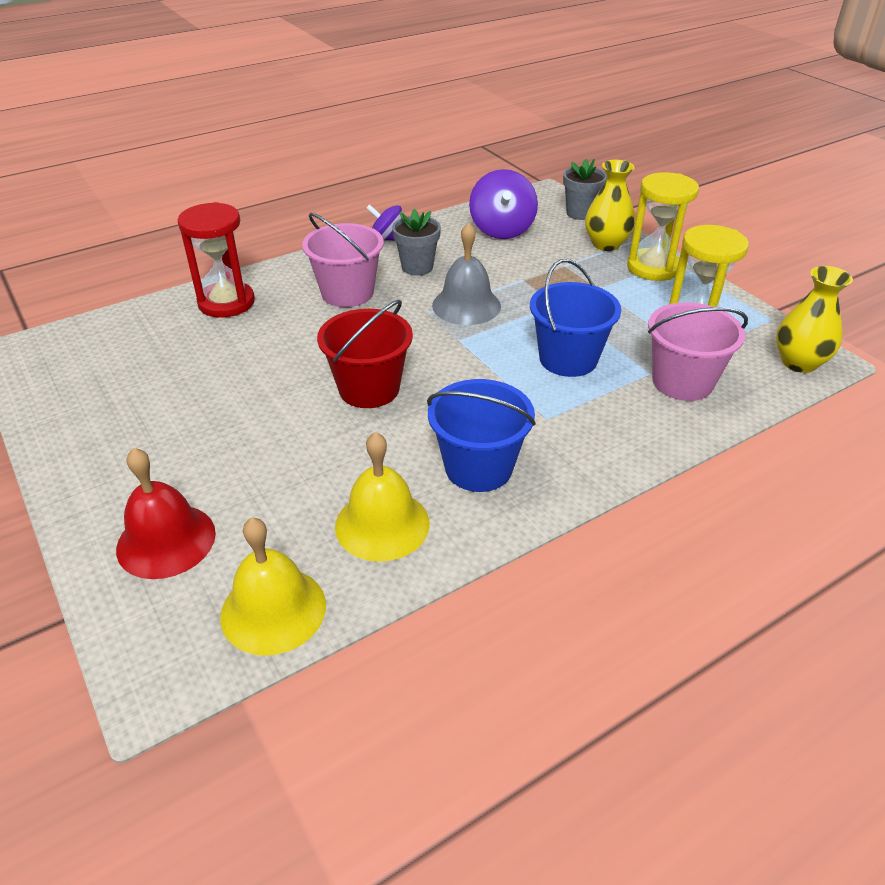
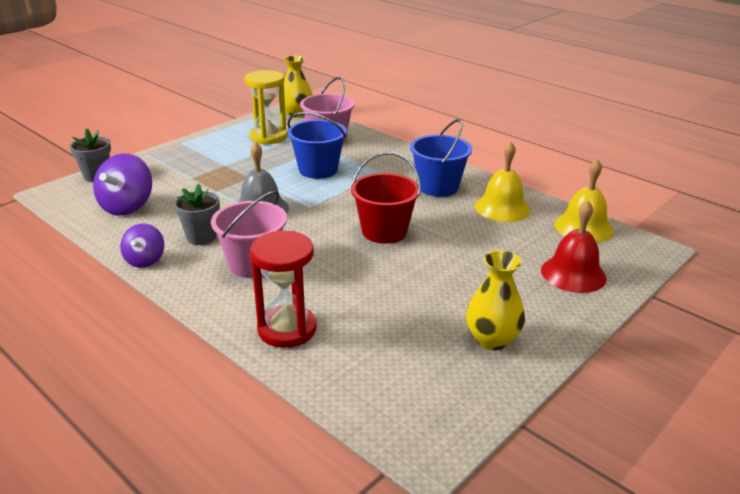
camera: 105 degrees left, 10 degrees down
purple spinning top [469,169,538,239] -> purple spinning top turned 120 degrees clockwise [93,153,152,216]
yellow vase [585,160,635,251] -> yellow vase moved to [466,250,525,350]
yellow hourglass [627,172,699,281] -> none

